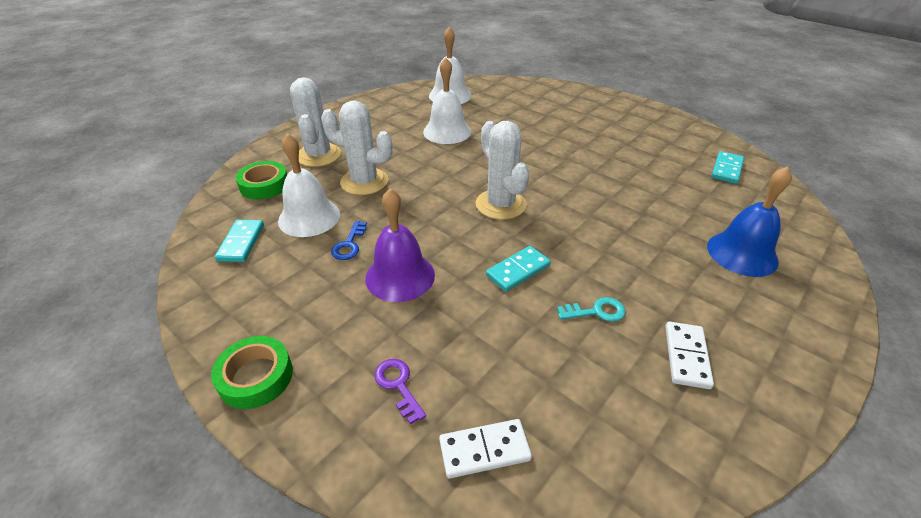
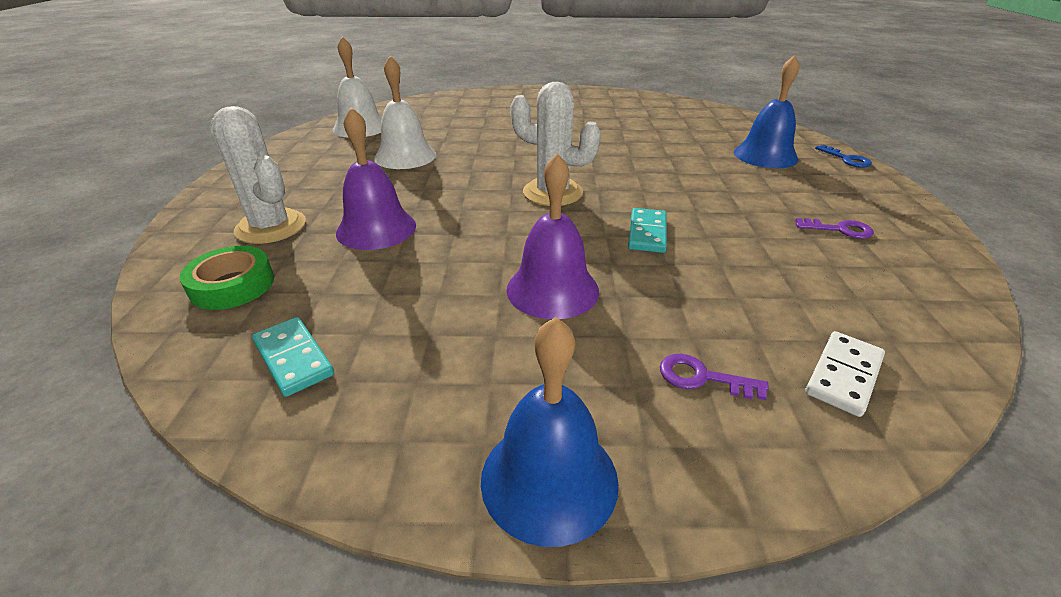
camera: 40 degrees left, 5 degrees down
green tape [211,336,293,409] -> blue bell [481,317,619,547]
white bell [278,133,340,237] -> none
white cactus [321,101,393,195] -> purple bell [336,107,416,250]
blue key [331,221,367,260] -> blue key moved to [815,145,872,168]
turquoise key [557,297,625,322] -> none
white domino [665,322,714,389] -> purple key [795,218,874,239]
turquoise domino [711,151,744,184] -> none

